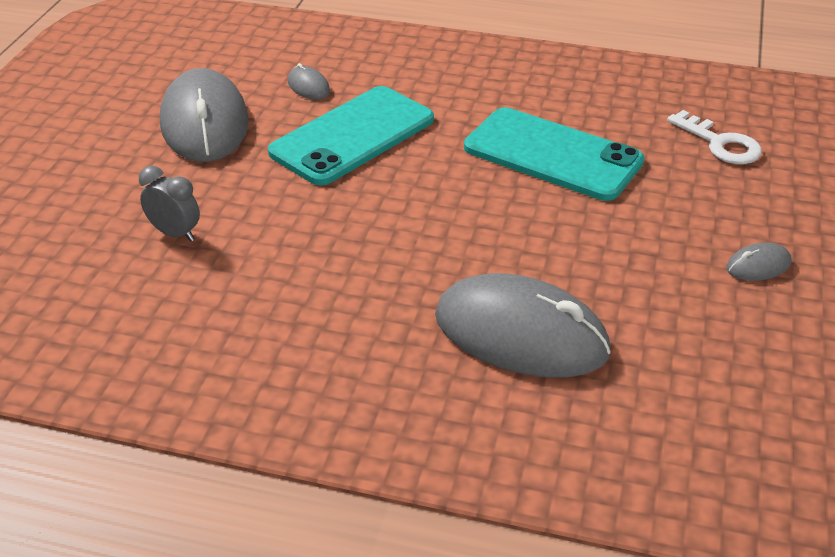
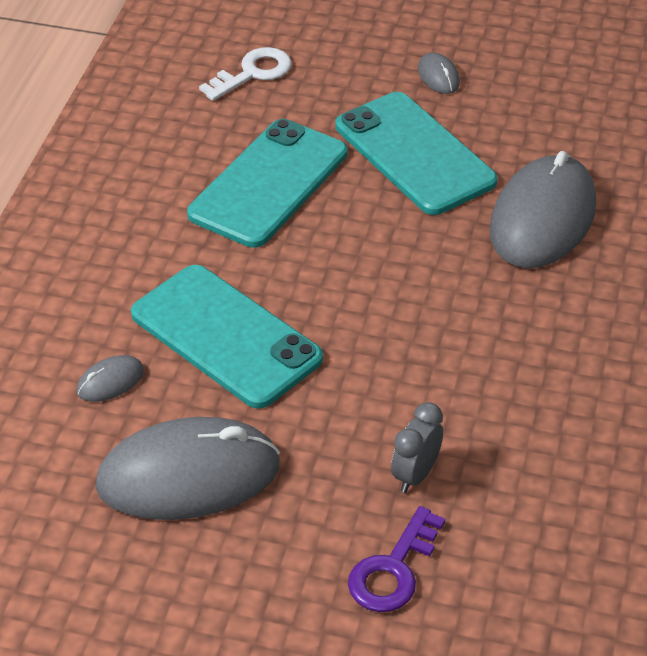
camera: 90 degrees left, 5 degrees up
none -> turquoise phone [335,92,498,215]
none -> purple key [348,506,445,612]

